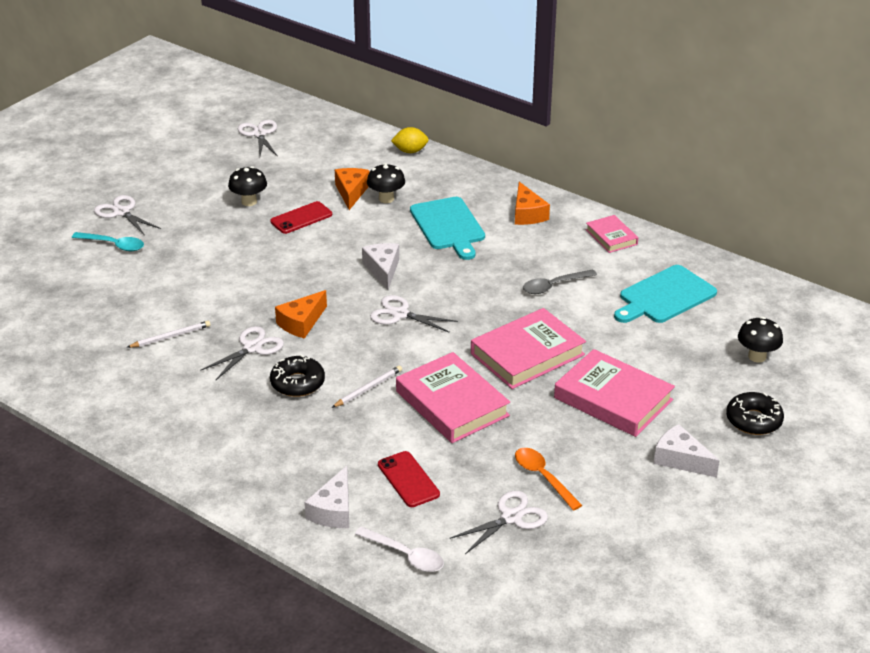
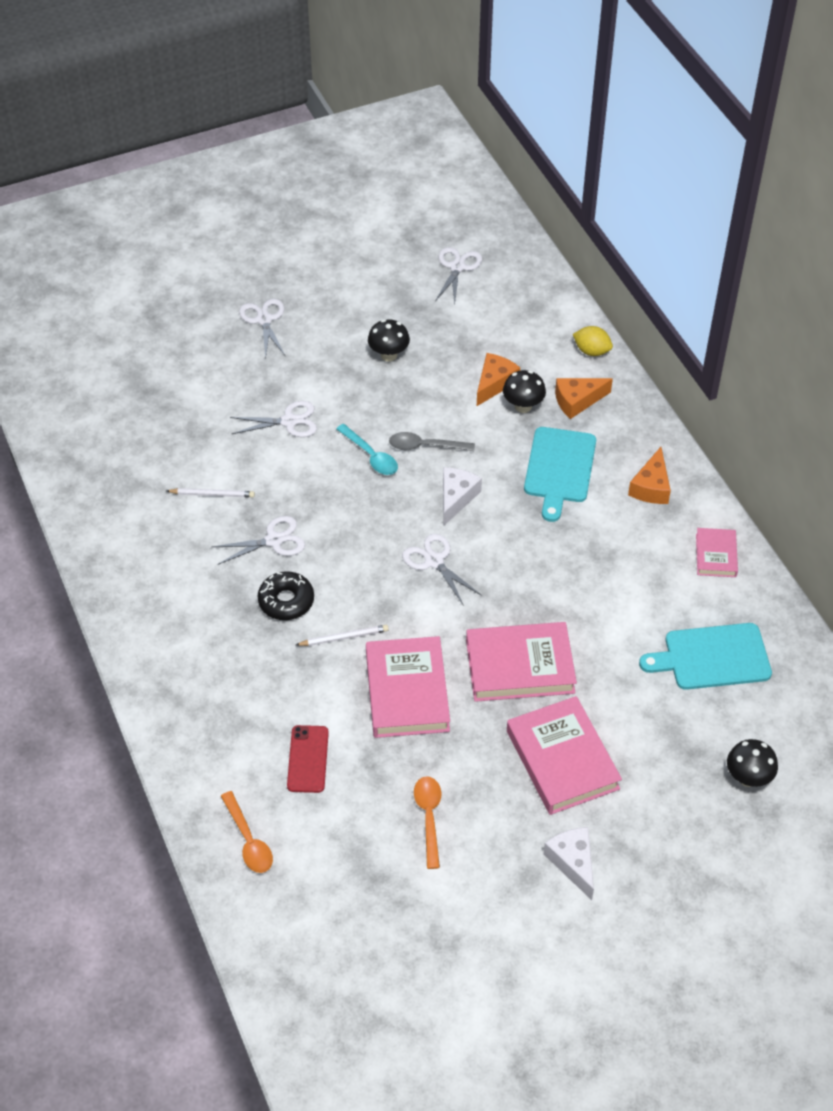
camera: 30 degrees right, 15 degrees up
turquoise spoon [72,232,144,251] -> turquoise spoon moved to [336,424,398,475]
red phone [270,201,332,234] -> none
orange cheese [275,290,327,339] -> orange cheese moved to [555,378,613,419]
white cheese [304,466,349,528] -> none
white spoon [355,527,444,572] -> orange spoon [221,791,273,873]
white scissors [450,491,548,554] -> white scissors moved to [230,401,317,437]
grey spoon [523,269,597,294] -> grey spoon moved to [389,432,475,451]
black donut [726,392,784,435] -> none

